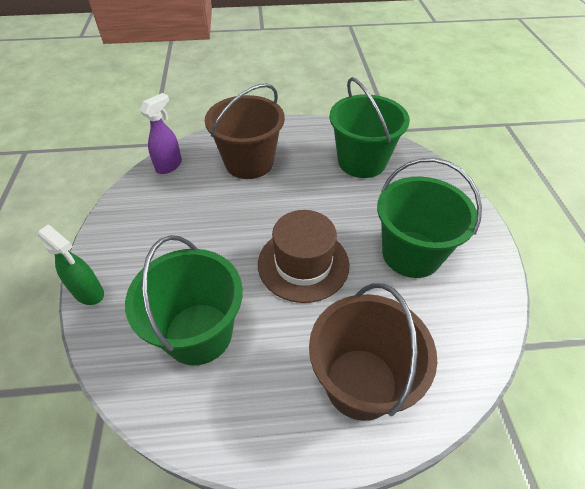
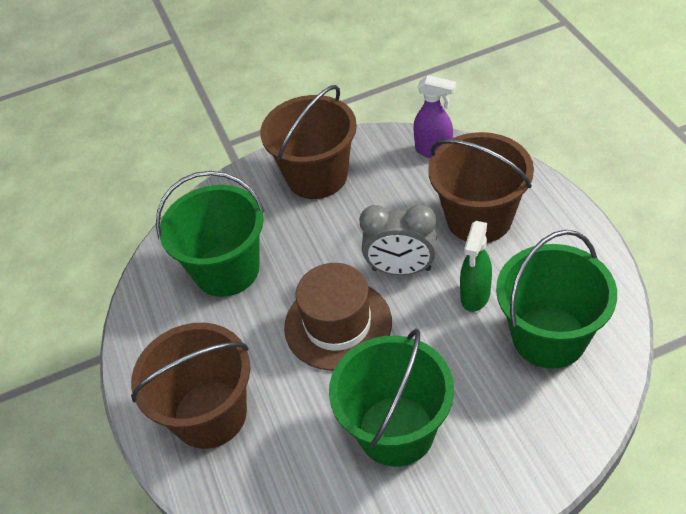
camera: 80 degrees right, 0 degrees up
green spray bottle [38,224,104,305] -> green spray bottle moved to [460,221,492,312]
none -> brown bucket [260,85,357,199]
none -> grey clock [359,205,437,275]

